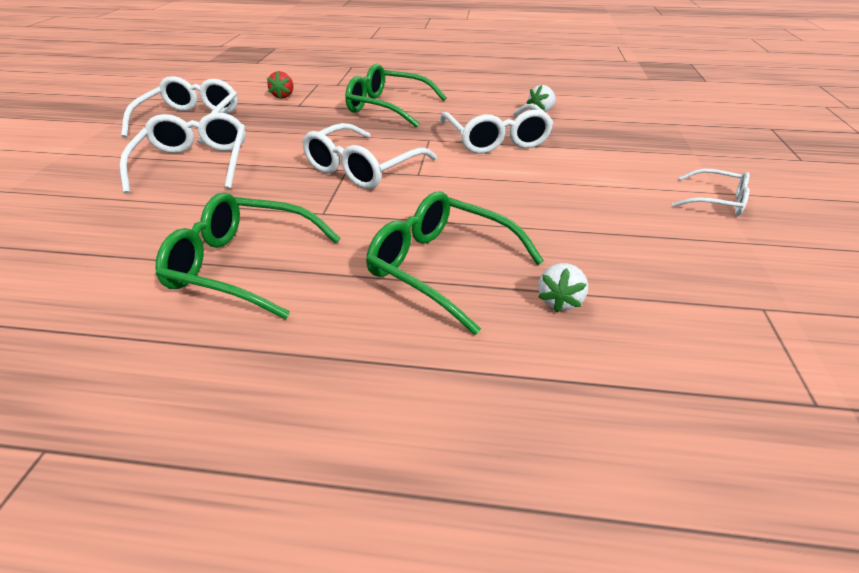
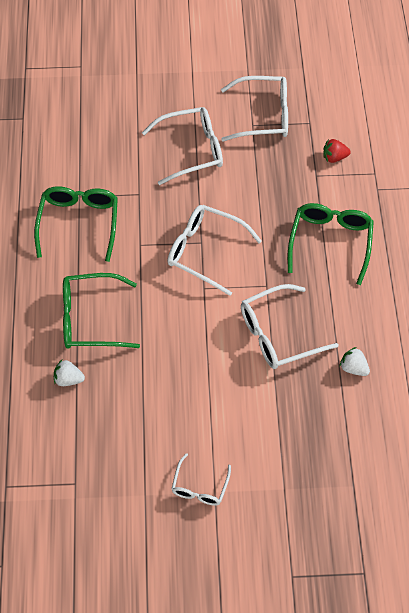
camera: 80 degrees right, 20 degrees up
green glasses [366,192,544,335] -> green glasses turned 120 degrees counterclockwise [63,273,140,349]

